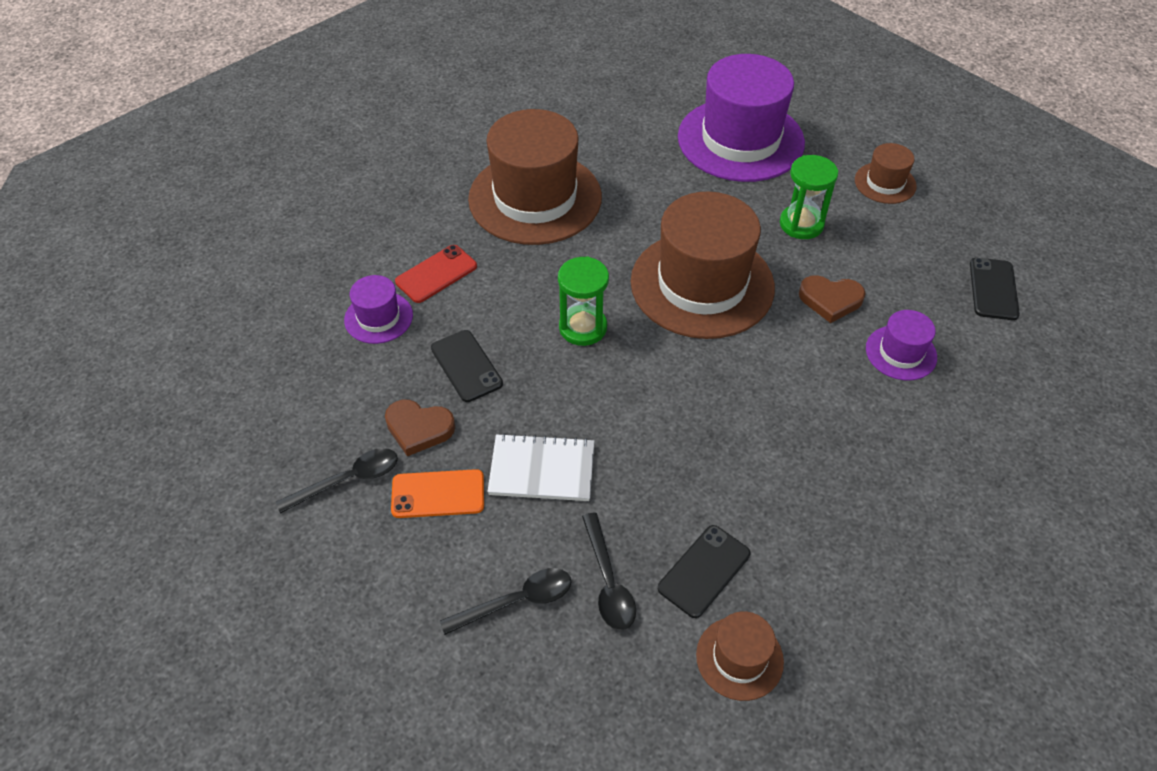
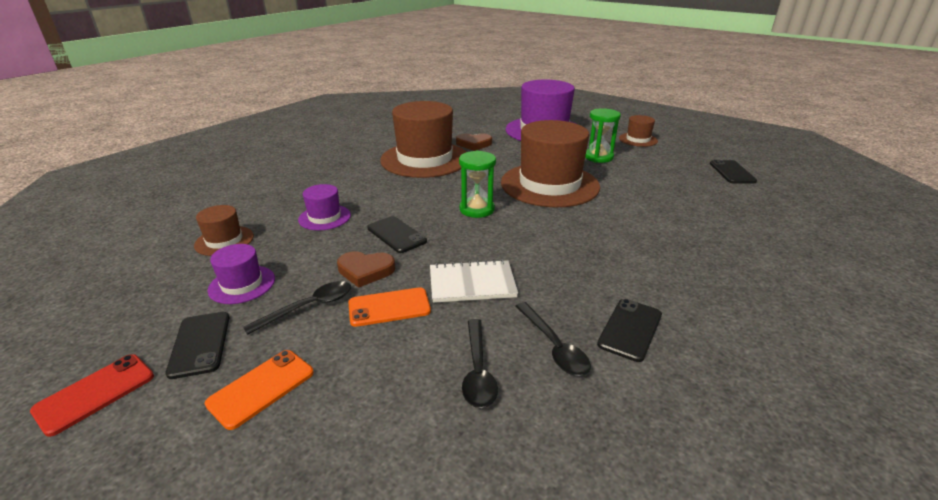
camera: 10 degrees left, 20 degrees down
red phone [395,245,477,303] -> red phone moved to [30,354,154,437]
black spoon [440,568,571,635] -> black spoon turned 120 degrees clockwise [462,319,498,408]
brown hat [696,611,784,701] -> brown hat moved to [194,205,254,256]
brown heart [799,275,866,323] -> brown heart moved to [456,133,492,151]
purple hat [866,310,937,381] -> purple hat moved to [208,244,275,304]
none -> black phone [166,312,229,379]
none -> orange phone [205,350,314,430]

